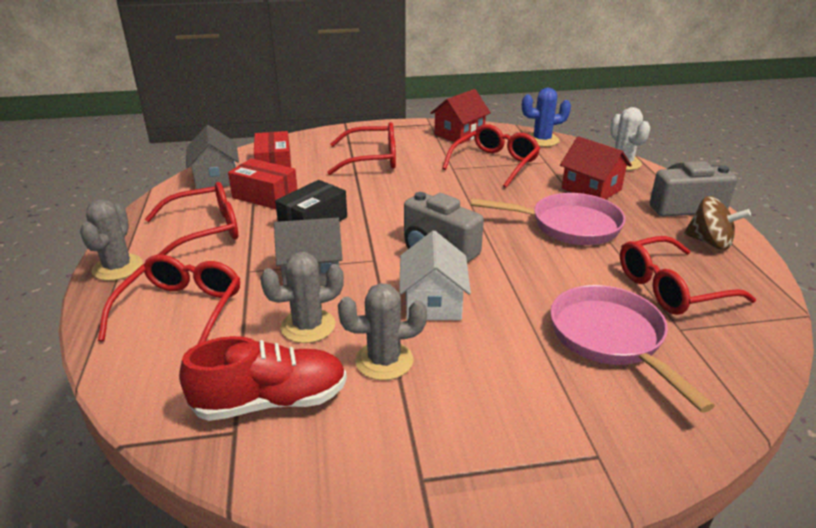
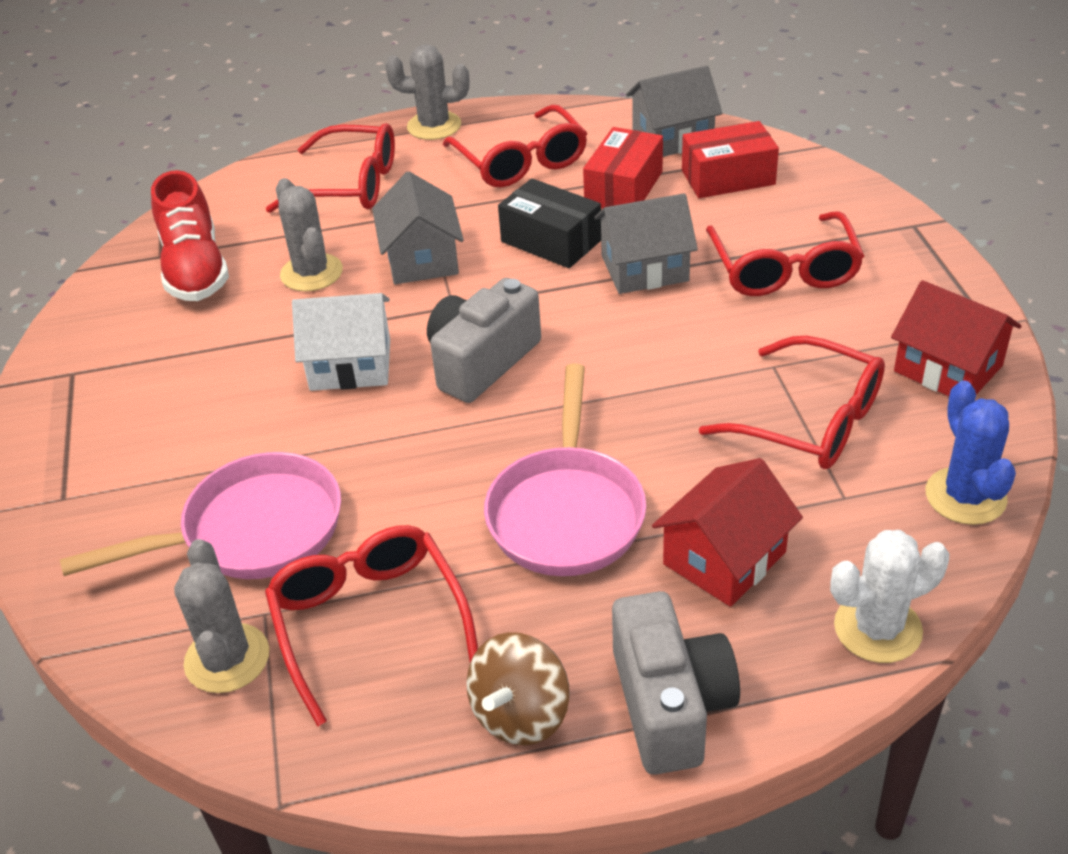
camera: 90 degrees right, 10 degrees up
grey cactus [338,283,427,380] -> grey cactus moved to [174,539,269,693]
none -> grey house [594,194,698,294]

